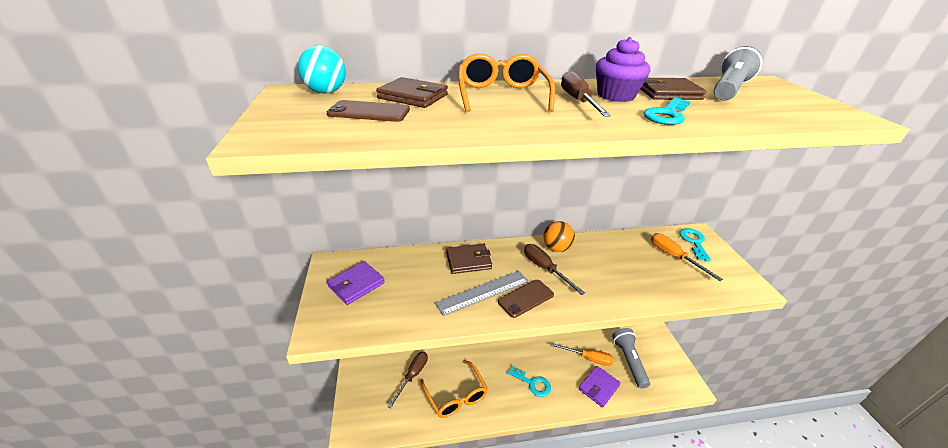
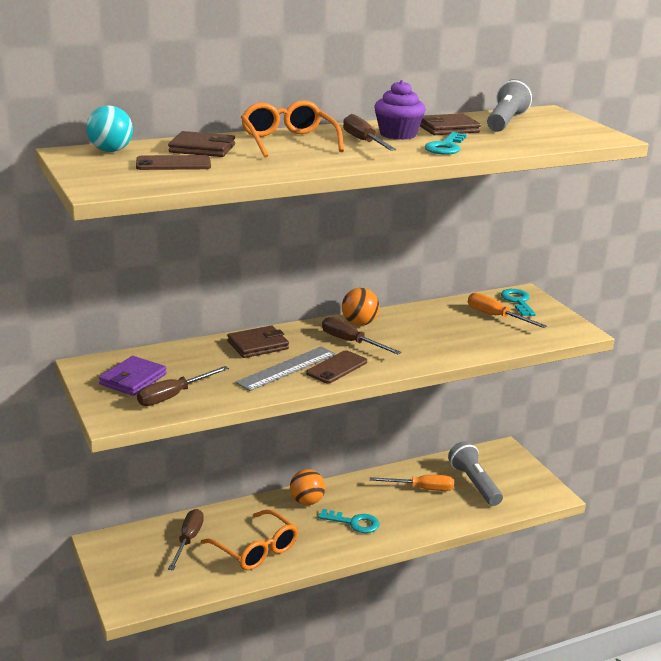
camera: 15 degrees left, 10 degrees down
purple wallet [579,366,621,408] -> none
none -> brown screwdriver [137,366,229,406]
none -> orange ball [290,469,325,505]

